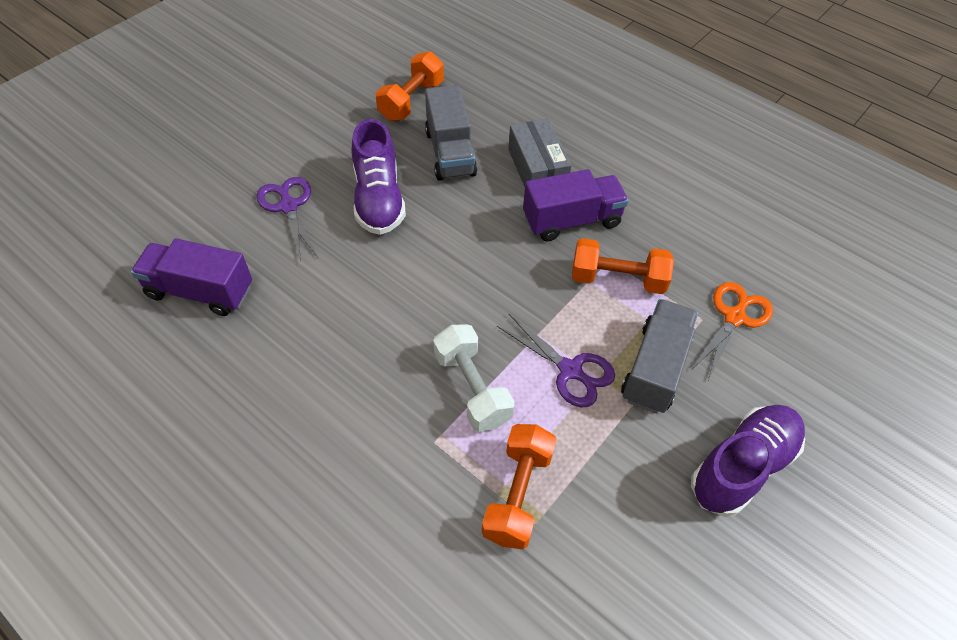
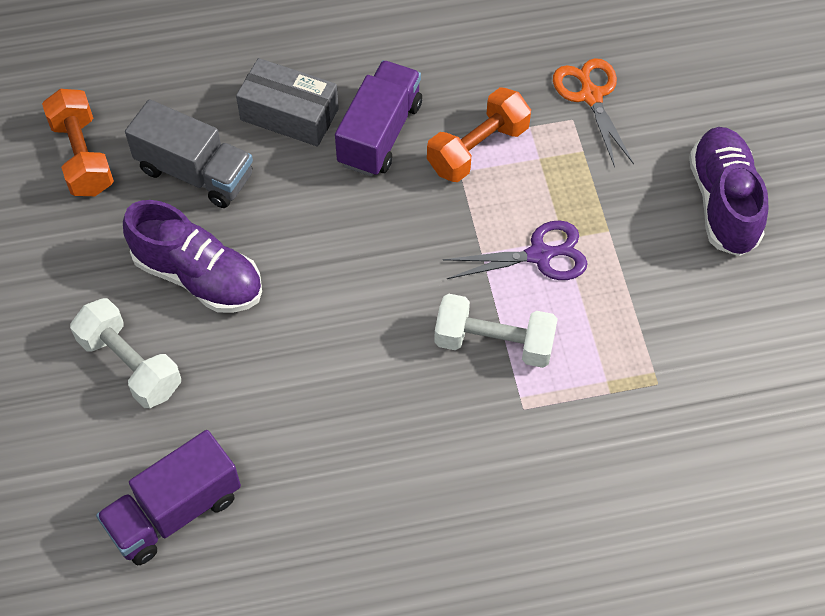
camera: 50 degrees left, 5 degrees up
purple scissors [256,177,318,262] -> white dumbbell [70,298,181,408]
orange dumbbell [482,424,556,549] -> none
grey truck [621,299,698,413] -> none

